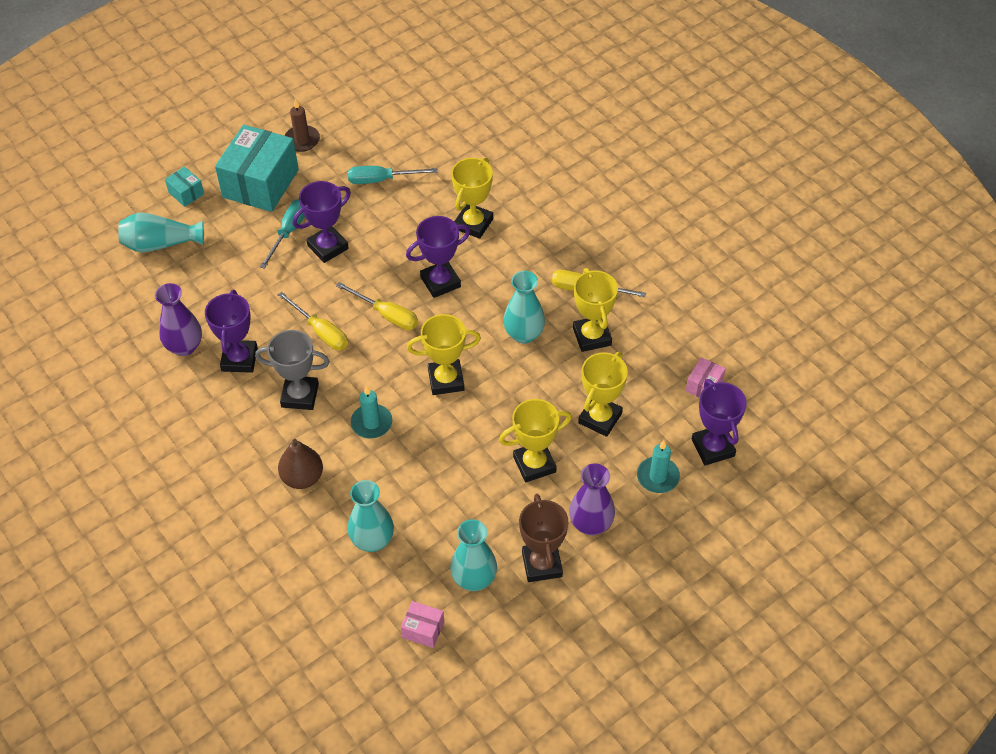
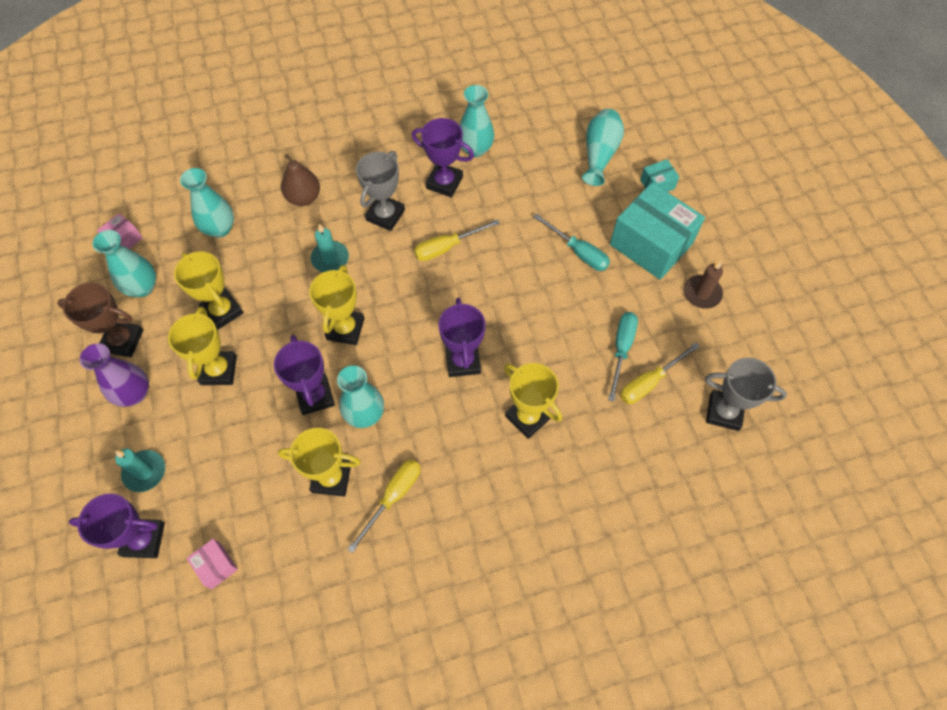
camera: 110 degrees right, 10 degrees up
purple vase [155,283,202,356] -> turquoise vase [460,85,494,157]
purple trophy [293,181,351,263] -> purple trophy moved to [274,335,335,415]
yellow screwdriver [336,282,418,330] -> yellow screwdriver moved to [620,343,700,404]
yellow trophy [578,352,628,437] -> yellow trophy moved to [174,251,243,330]
none -> grey trophy [705,358,787,431]

